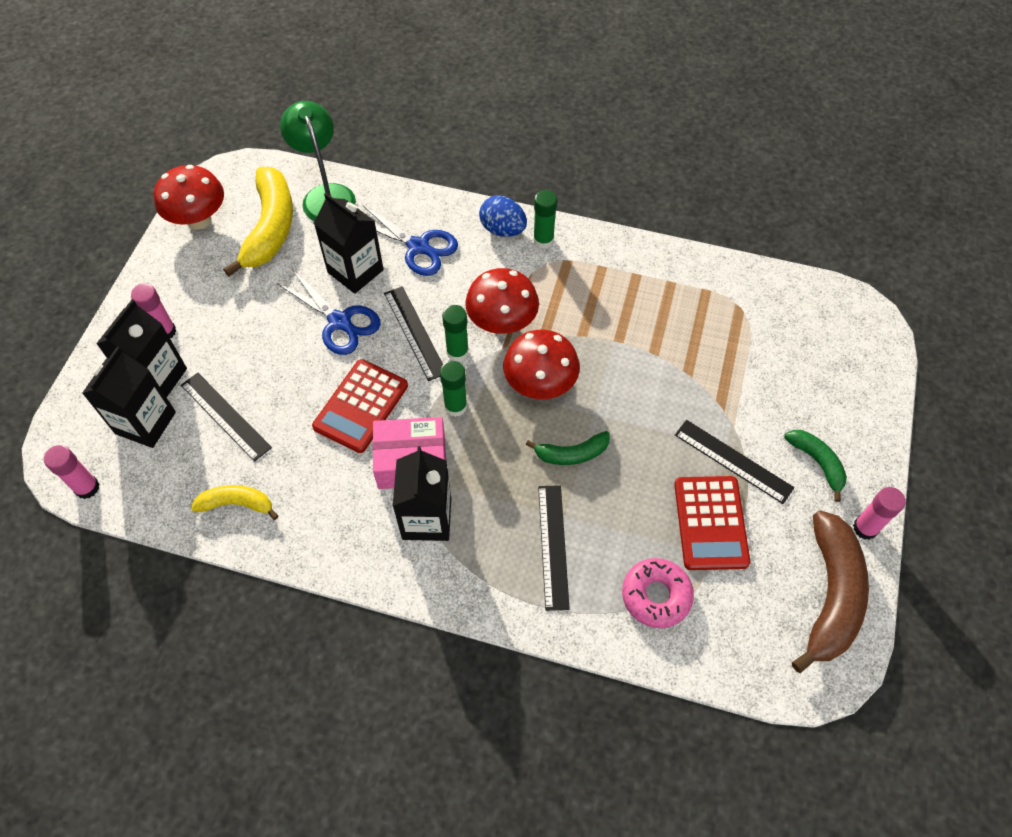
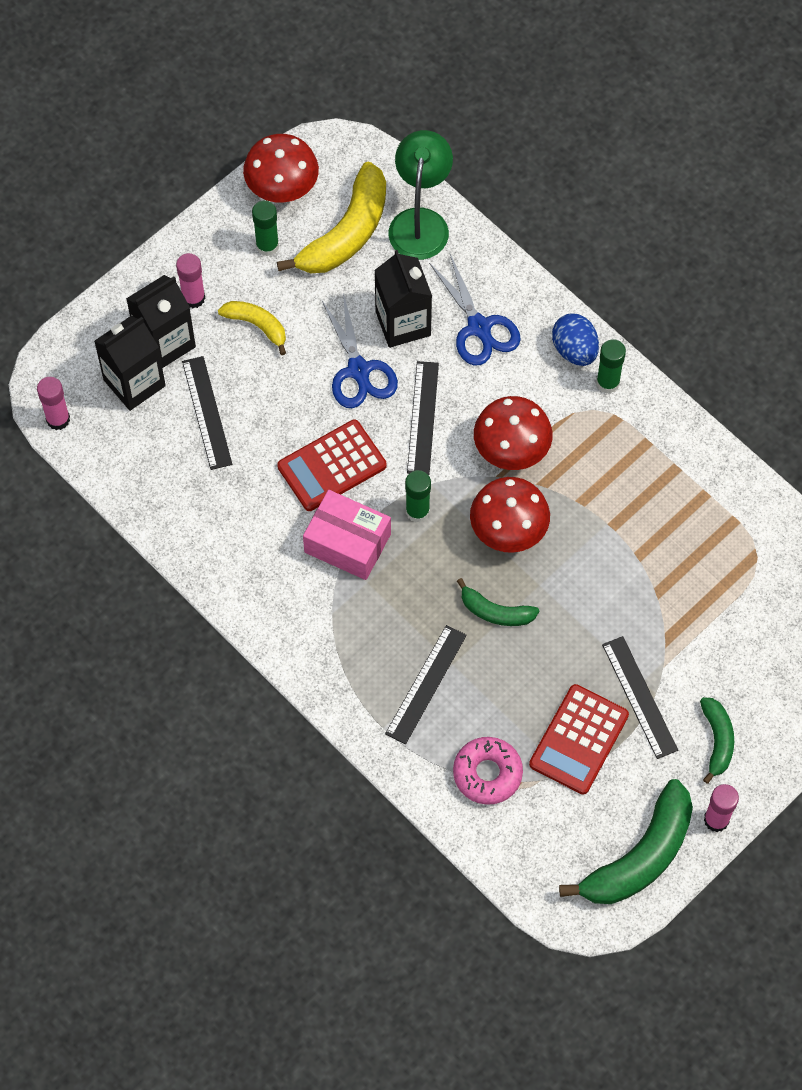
camera: 30 degrees right, 5 degrees up
yellow banana [191,485,278,520] -> yellow banana moved to [218,301,286,355]
black carton [393,446,451,541] -> none
green glue stick [442,305,469,362] -> green glue stick moved to [252,200,279,256]
brown banana [792,510,869,673] -> green banana [559,779,693,904]

